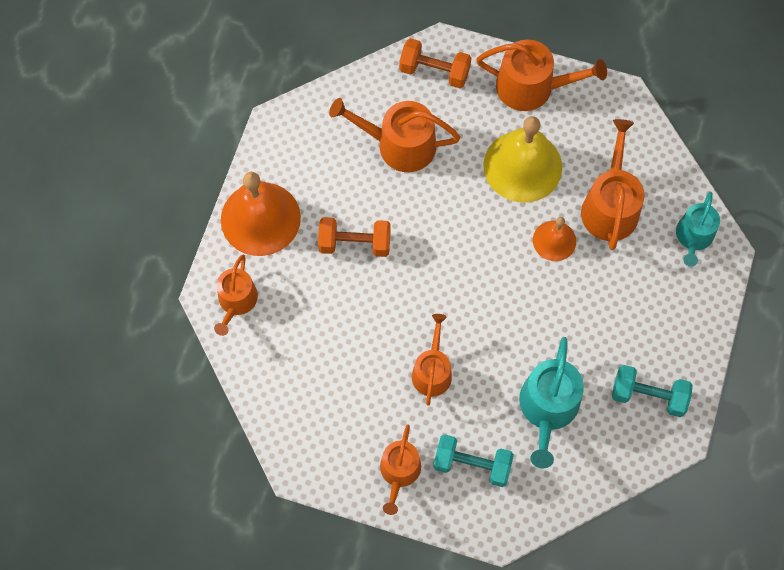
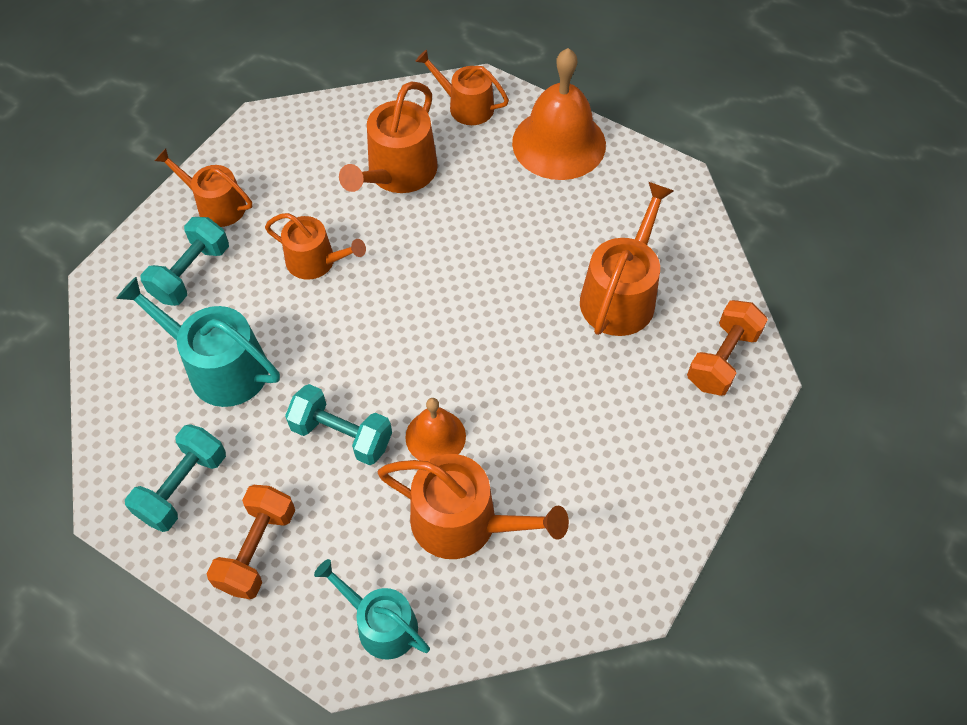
camera: 105 degrees right, 10 degrees down
orange dumbbell [318,217,391,257] -> orange dumbbell moved to [206,485,295,599]
orange watering can [476,40,607,111] -> orange watering can moved to [339,81,438,193]
yellow bell [483,116,562,203] -> none
none -> turquoise dumbbell [285,384,392,465]

